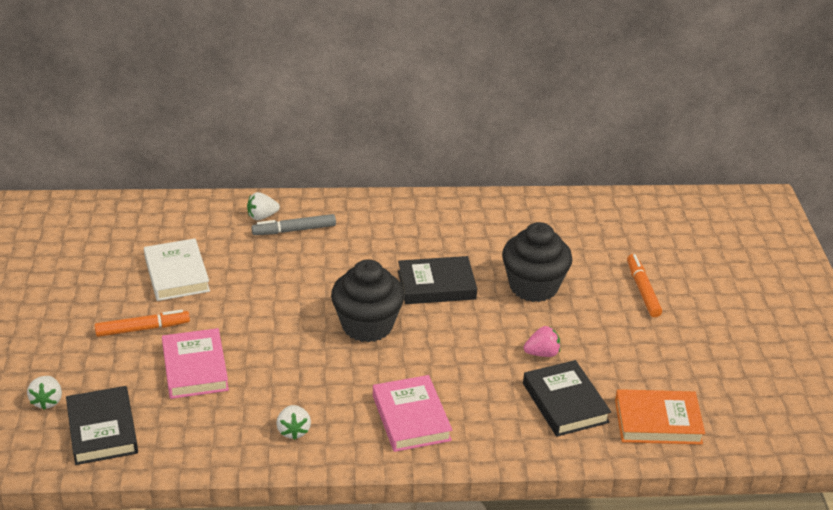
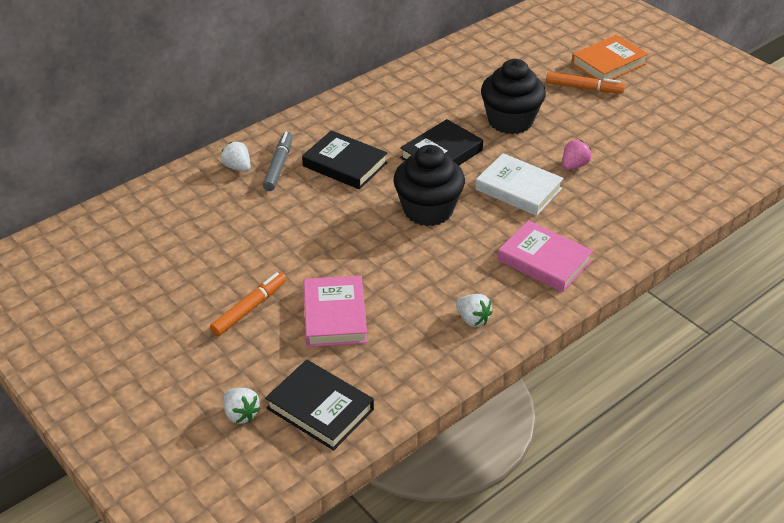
camera: 35 degrees left, 5 degrees up
white book [144,238,210,301] -> white book moved to [475,153,564,216]
pink book [162,328,229,399] -> pink book turned 45 degrees clockwise [304,275,367,347]
white strawberry [247,192,280,221] -> white strawberry turned 105 degrees clockwise [221,142,250,172]
grey marker [251,214,336,235] -> grey marker turned 150 degrees clockwise [263,132,293,191]
black book [523,360,611,437] -> black book moved to [302,130,388,189]
orange book [615,389,705,445] -> orange book moved to [571,35,648,80]
orange marker [627,254,662,317] -> orange marker turned 150 degrees clockwise [546,72,625,93]

